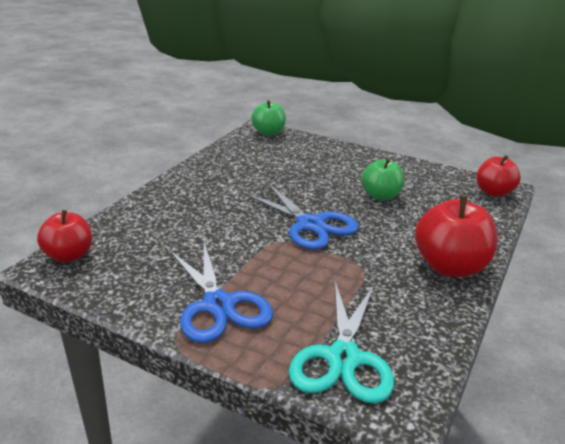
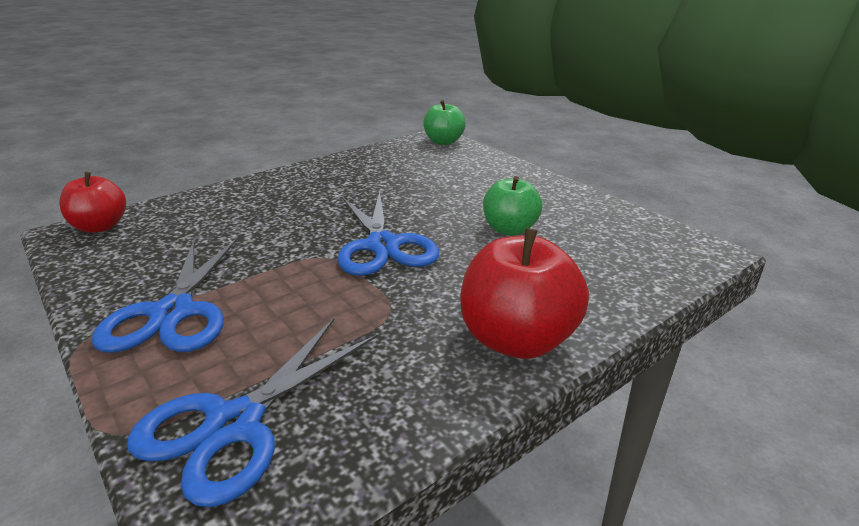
camera: 25 degrees right, 0 degrees up
turquoise scissors [289,281,394,404] -> blue scissors [127,318,377,507]
red apple [476,155,521,197] -> none

